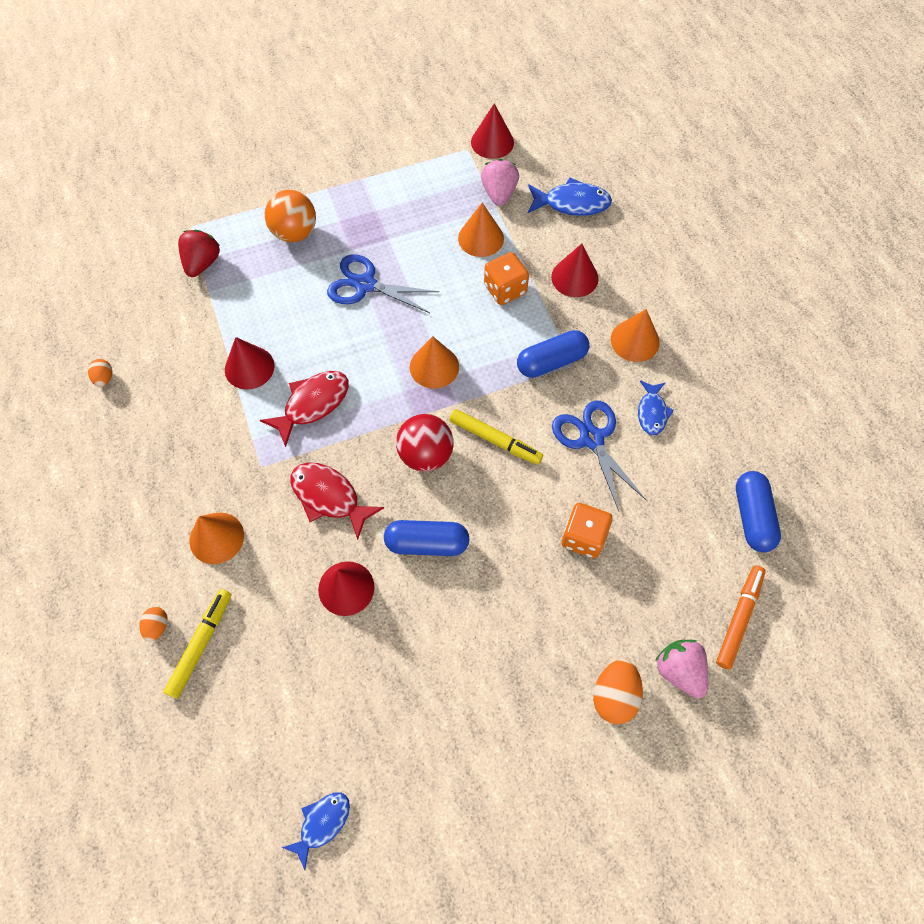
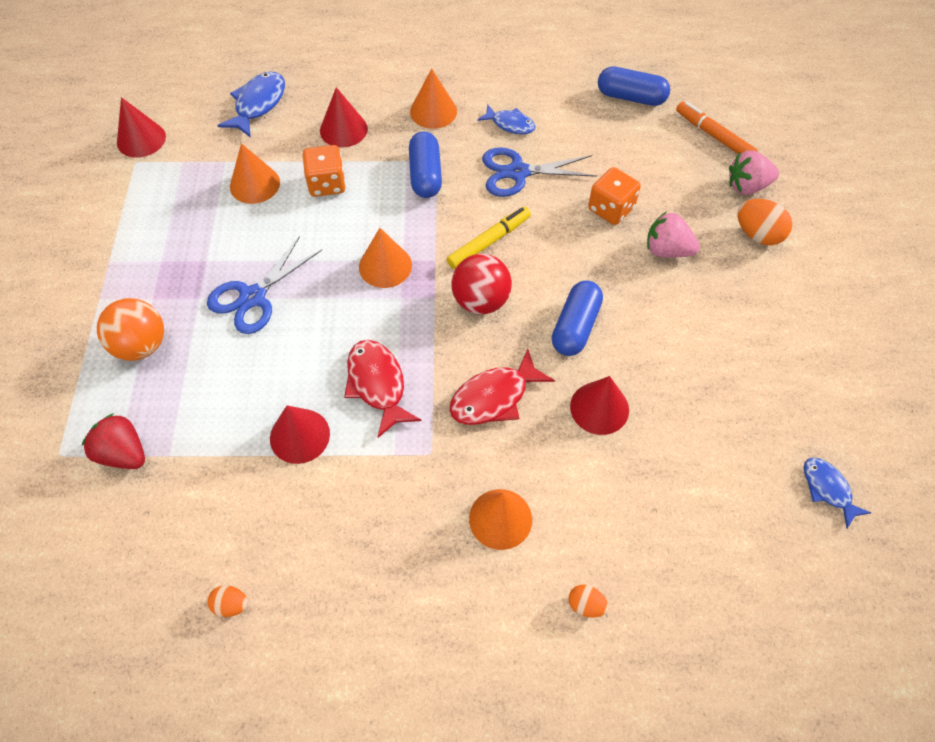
camera: 70 degrees left, 5 degrees down
yellow marker [164,589,231,699] -> none
pink strawberry [481,159,519,206] -> pink strawberry moved to [647,211,700,258]

